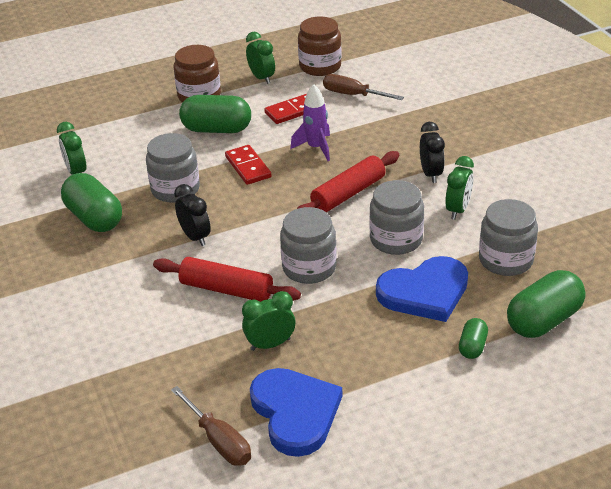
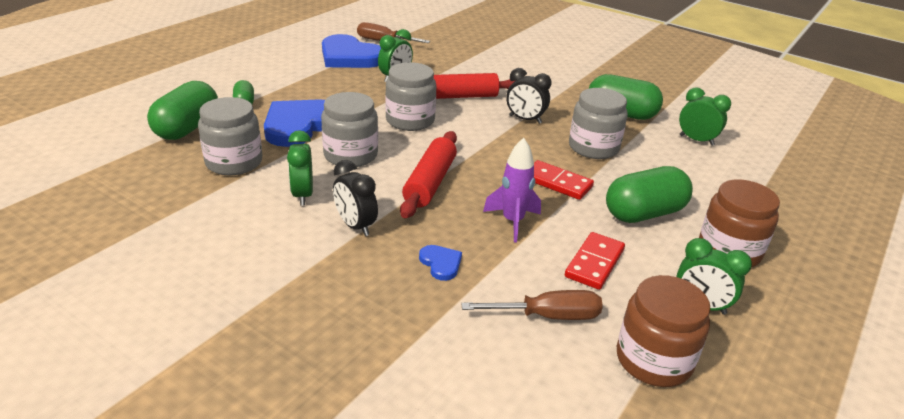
camera: 145 degrees right, 5 degrees down
none -> blue heart [419,245,462,281]

